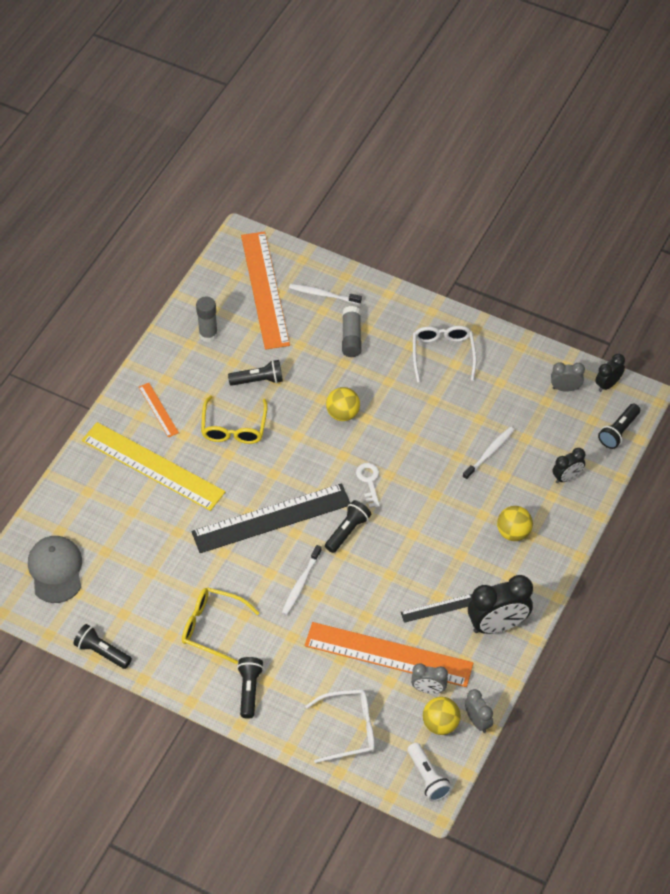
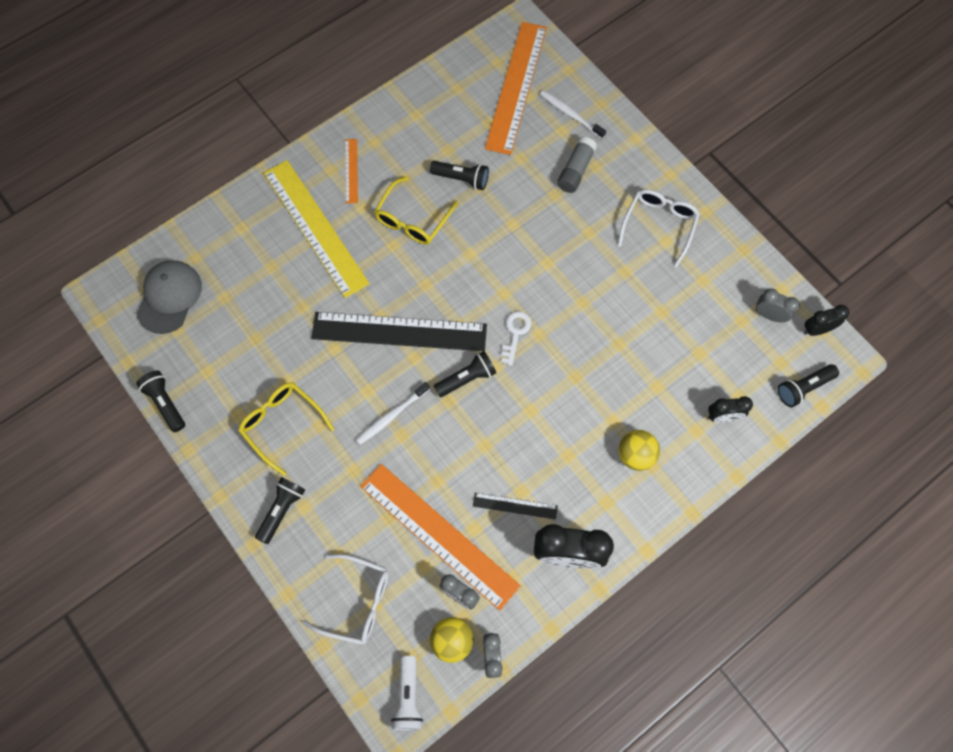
camera: 25 degrees right, 15 degrees up
grey glue stick [196,297,218,342] -> none
yellow ball [326,387,360,421] -> none
white toothbrush [463,426,515,480] -> none

